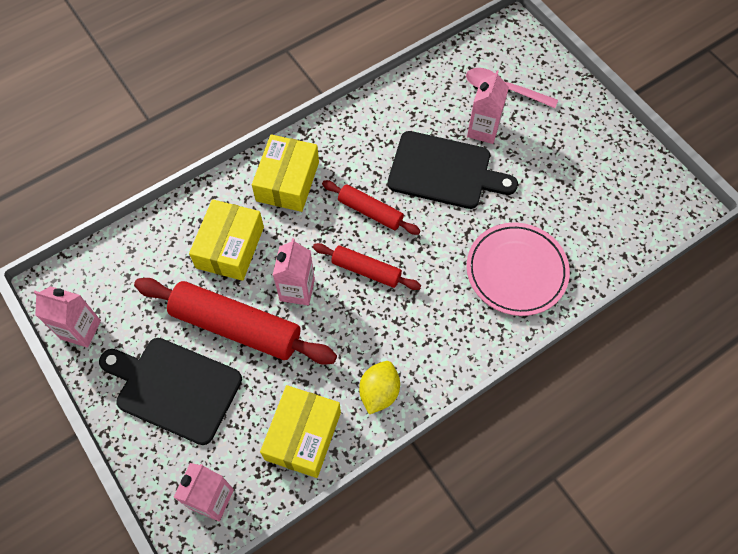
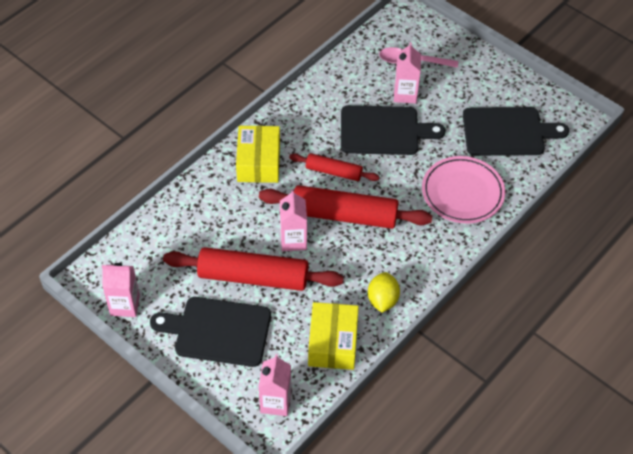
camera: 15 degrees left, 10 degrees down
yellow box [189,199,264,281] -> none
red rolling pin [313,243,421,290] -> red rolling pin [259,185,432,229], size x1.82
none -> black cutting board [463,107,569,156]

